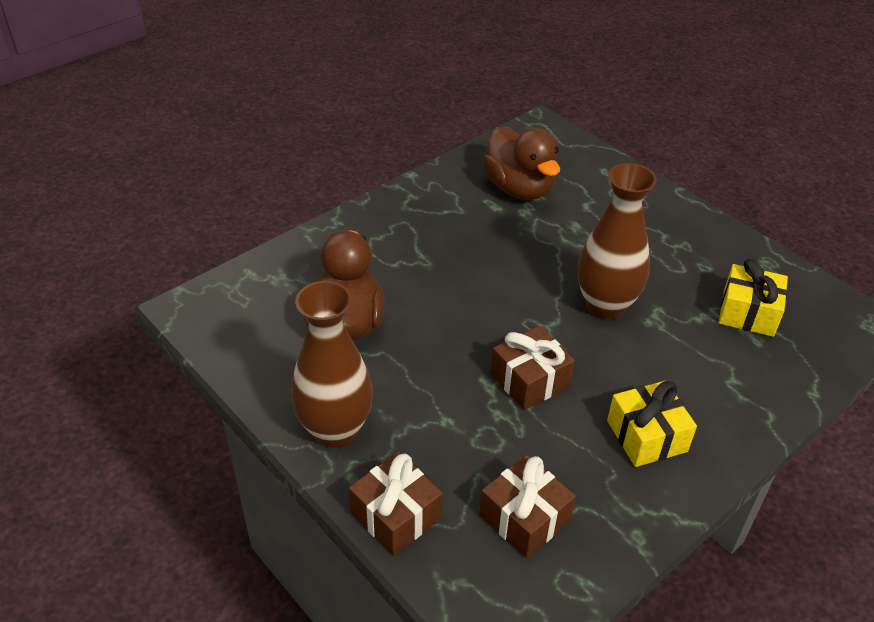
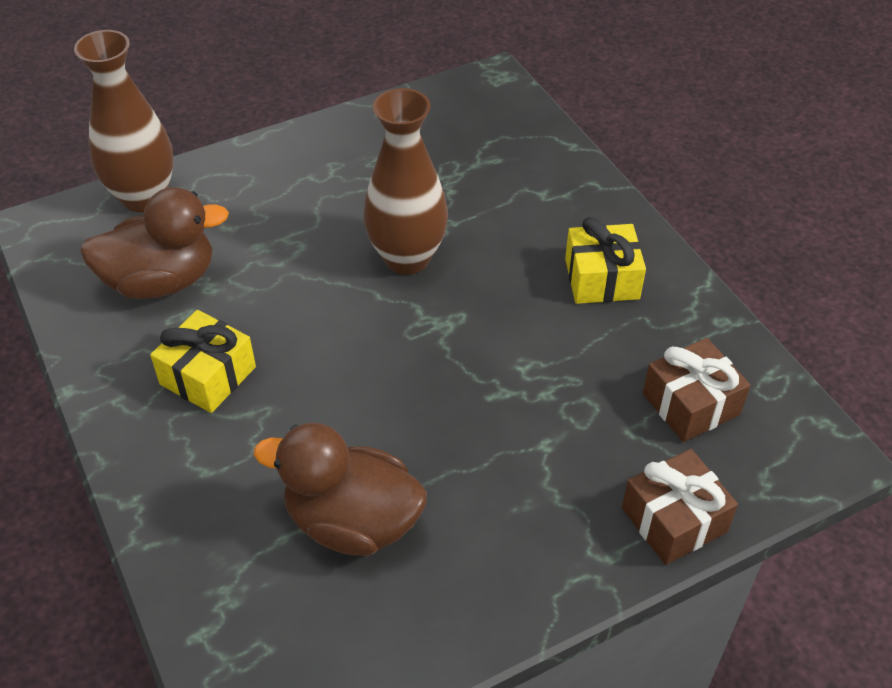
camera: 75 degrees left, 5 degrees up
brown vase [291,281,373,448] -> brown vase moved to [74,30,174,213]
brown gift [491,326,575,410] -> none
yellow gift [719,259,788,337] -> yellow gift moved to [150,310,256,413]

